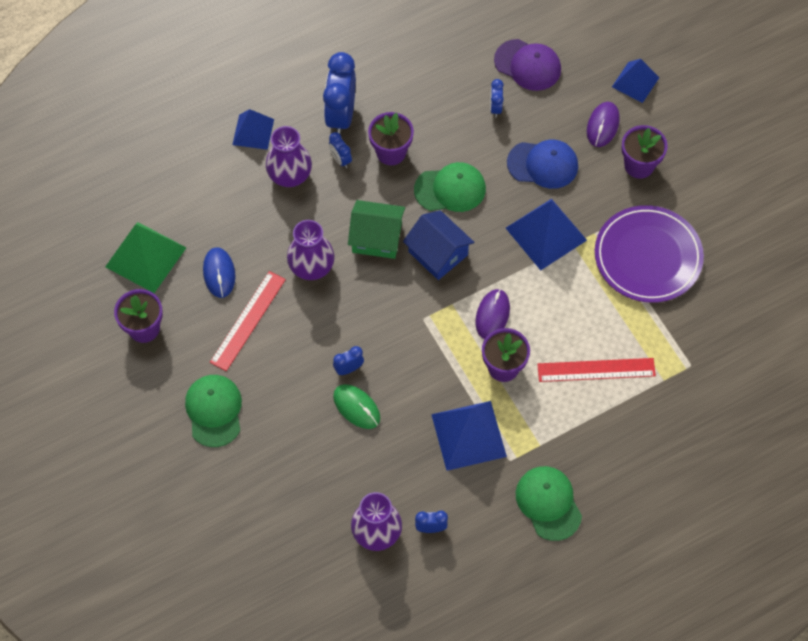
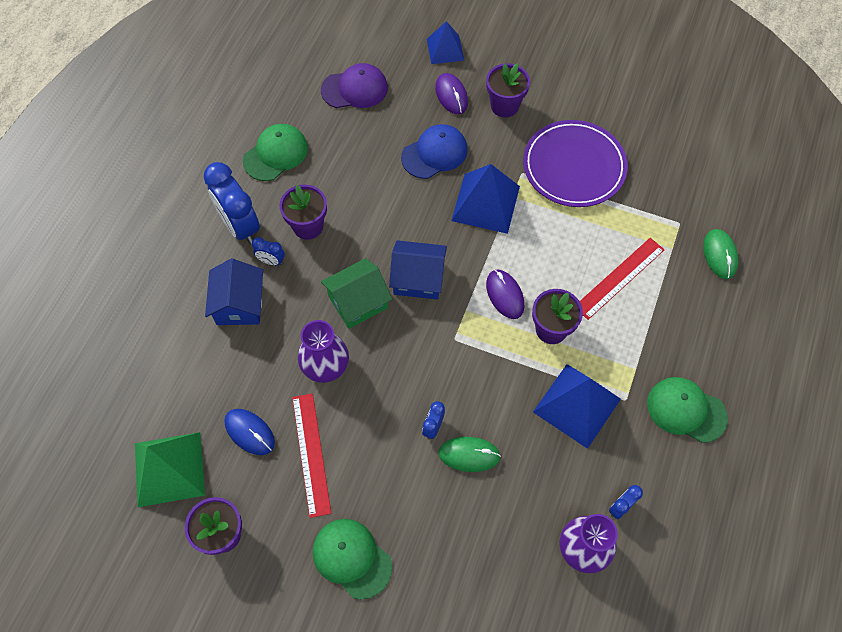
camera: 40 degrees left, 0 degrees up
blue pyramid [232,109,274,150] -> none
purple vase [266,126,312,187] -> blue house [205,259,263,325]
green cap [414,162,486,212] -> green cap moved to [243,124,308,181]
blue clock [490,79,504,118] -> none
none -> green mouse [703,229,738,279]

